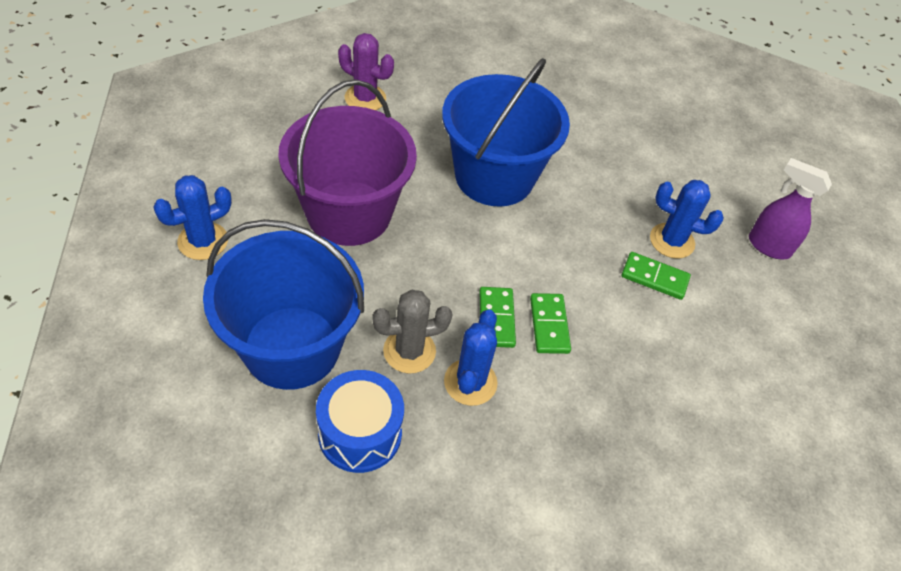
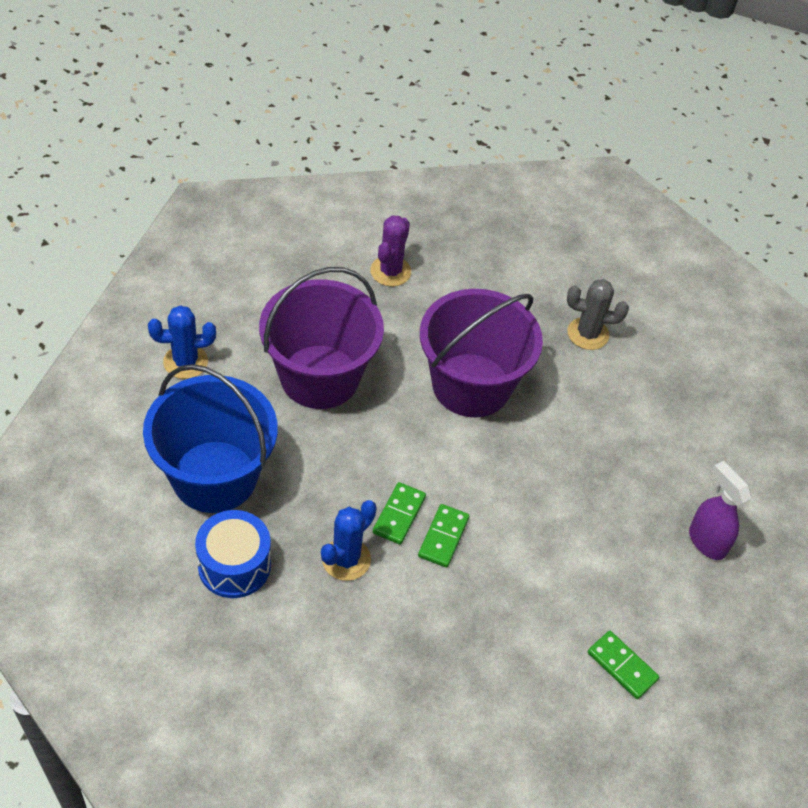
camera: 25 degrees right, 0 degrees up
purple cactus [338,33,394,110] -> purple cactus turned 60 degrees clockwise [370,215,411,287]
grey cactus [372,290,453,373] -> grey cactus moved to [567,279,629,350]
blue bucket [442,58,570,207] -> purple bucket [420,289,543,417]
green domino [622,252,691,300] -> green domino moved to [588,631,659,699]
blue cactus [650,180,724,259] -> none

